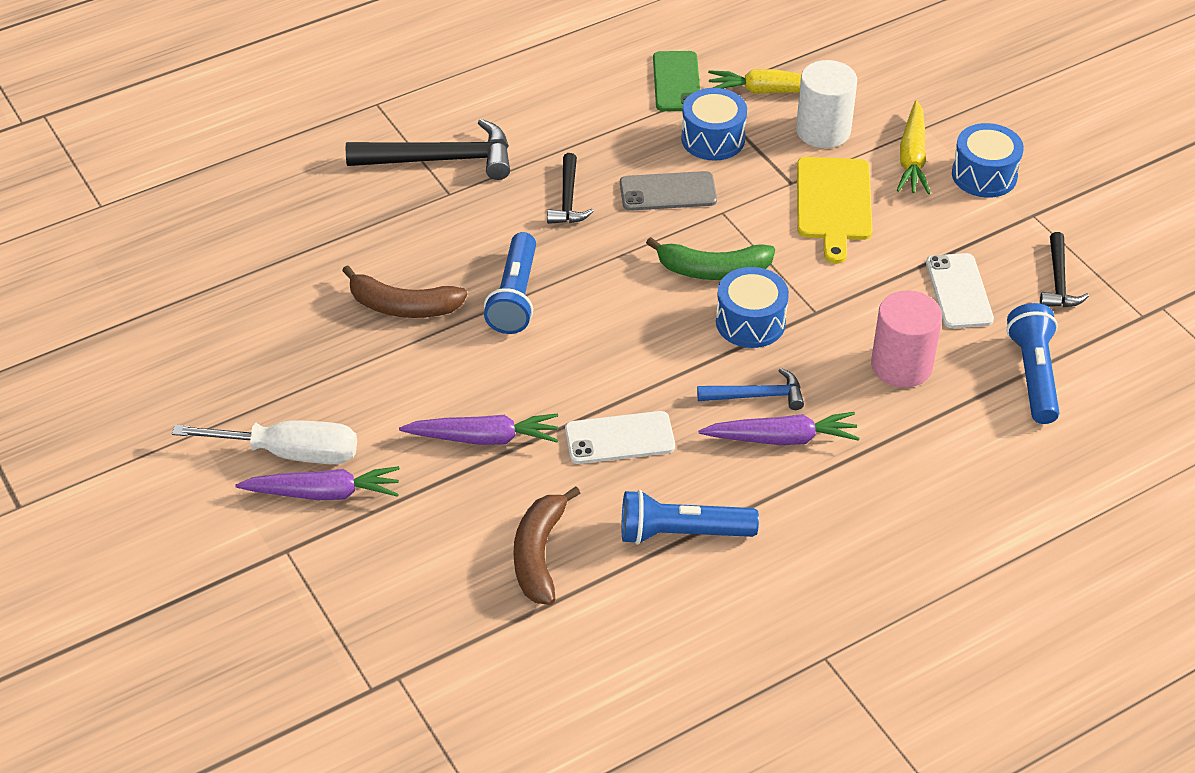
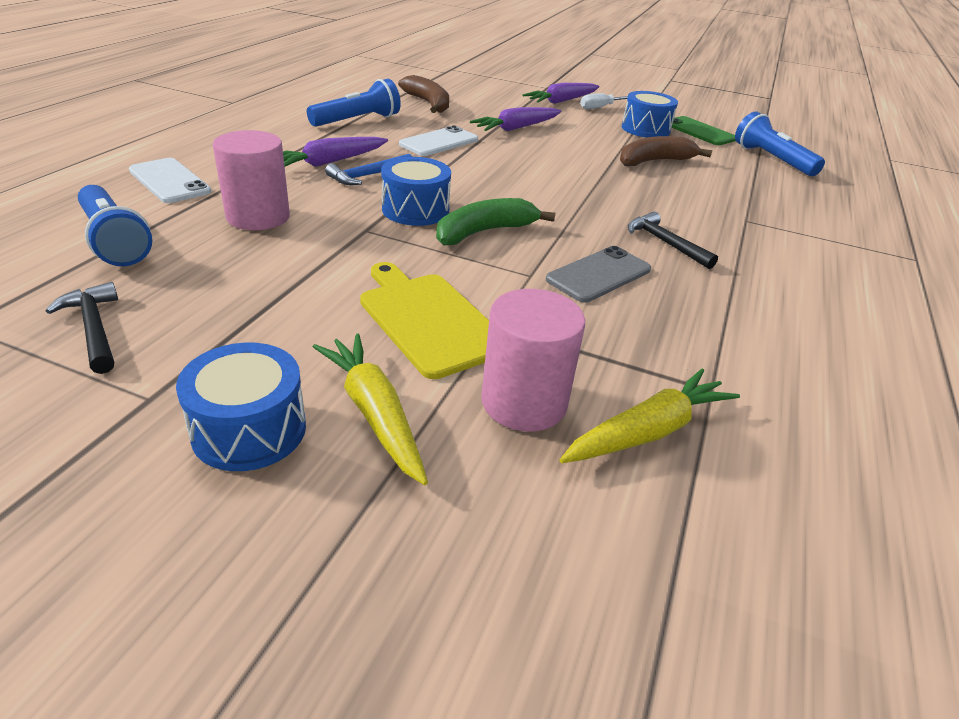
camera: 140 degrees right, 10 degrees down
white screwdriver [172,421,357,464] -> white screwdriver [580,93,628,109], size x0.57
black hammer [346,119,510,180] -> none
blue flashlight [484,232,536,334] -> blue flashlight moved to [735,112,825,176]
green phone [653,51,700,111] -> green phone moved to [671,116,736,145]
blue drum [681,88,747,161] -> blue drum moved to [622,91,678,138]
white cylinder [796,60,857,148] -> pink cylinder [481,289,585,431]
white phone [926,253,994,328] -> white phone moved to [129,158,212,203]

